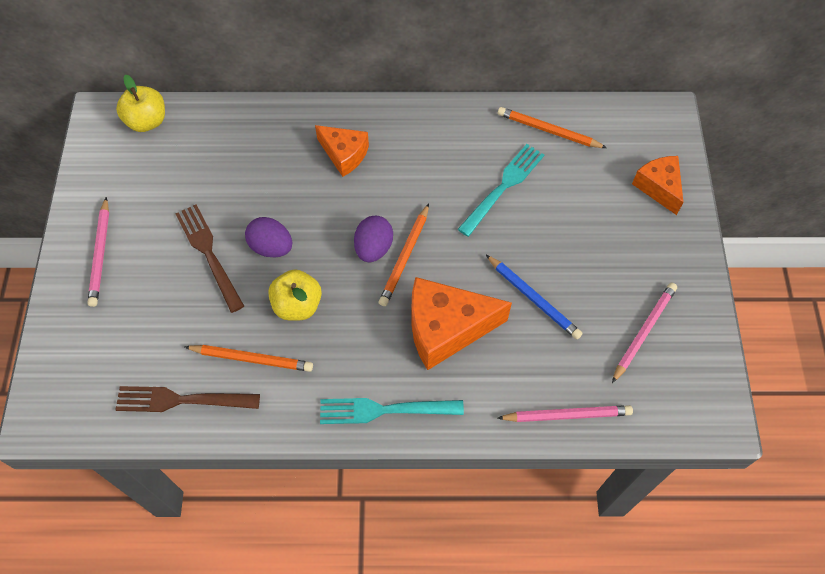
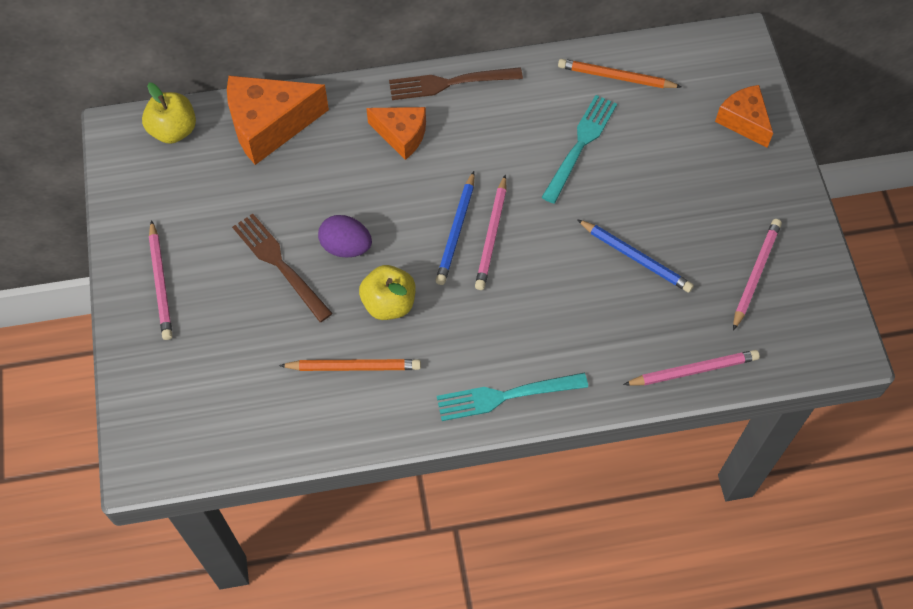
camera: 10 degrees left, 0 degrees up
brown fork [115,386,260,412] -> brown fork moved to [389,67,523,100]
purple egg [354,216,393,262] -> blue pencil [435,171,475,285]
orange pencil [379,203,429,306] -> pink pencil [475,174,506,290]
orange cheese [411,277,512,370] -> orange cheese moved to [227,76,329,165]

